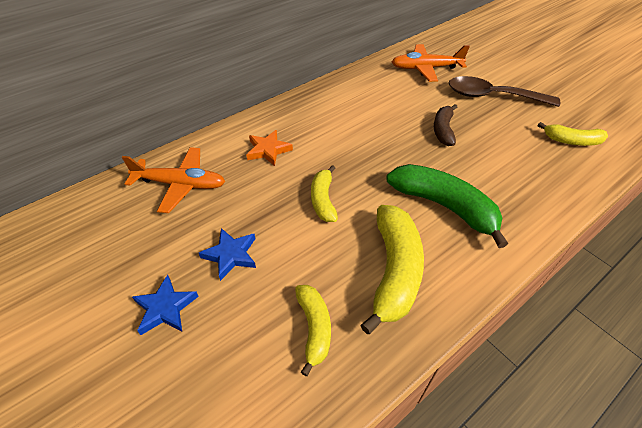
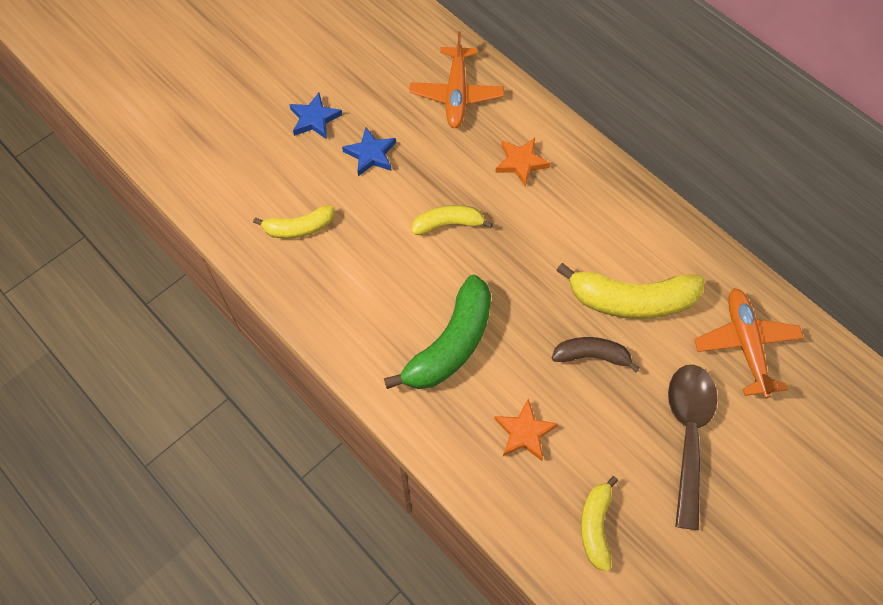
camera: 85 degrees right, 15 degrees up
yellow banana [360,205,424,334] -> yellow banana moved to [556,263,705,319]
none -> orange star [494,399,558,461]

